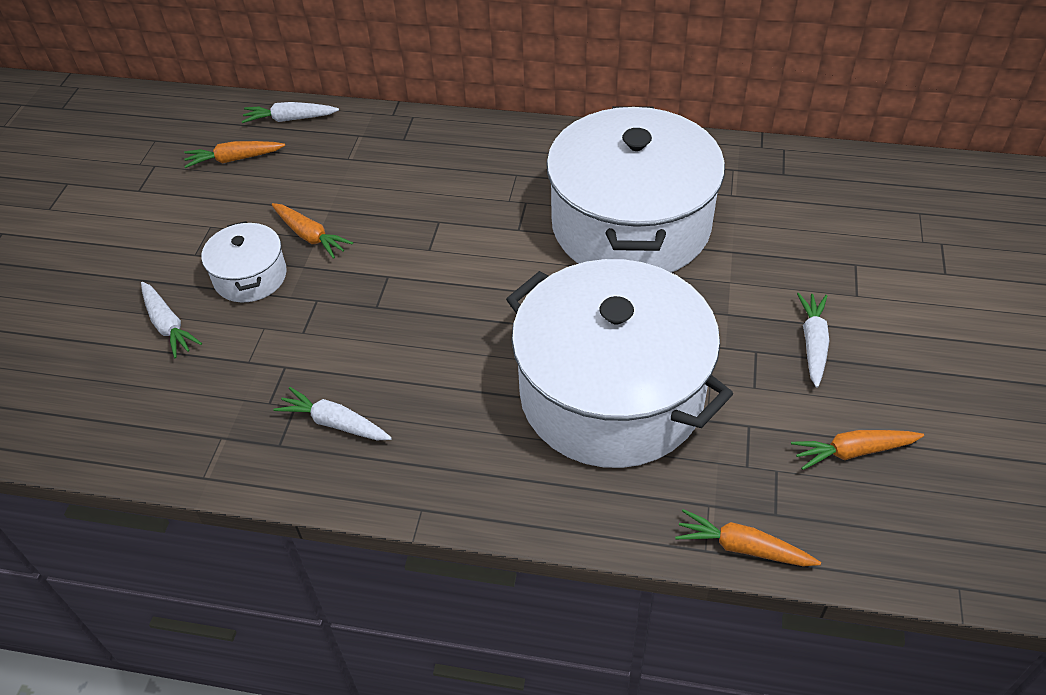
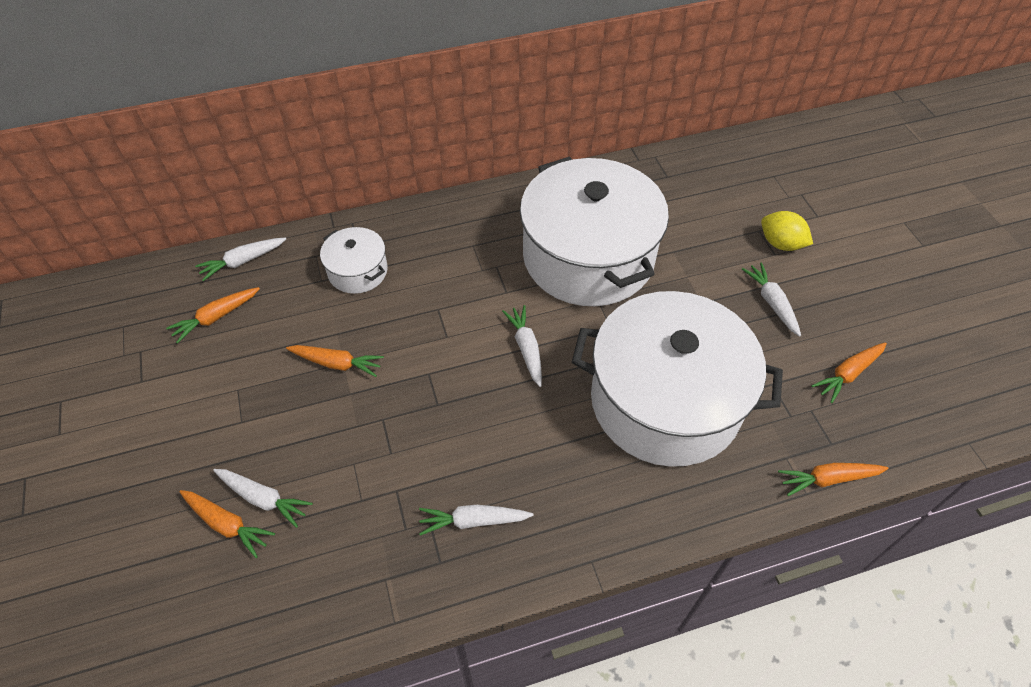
camera: 30 degrees left, 5 degrees up
white pot [201,221,287,302] -> white pot moved to [320,227,388,294]
none -> orange carrot [179,490,275,558]
none -> white carrot [502,305,542,387]
none -> yellow lemon [761,211,813,251]

